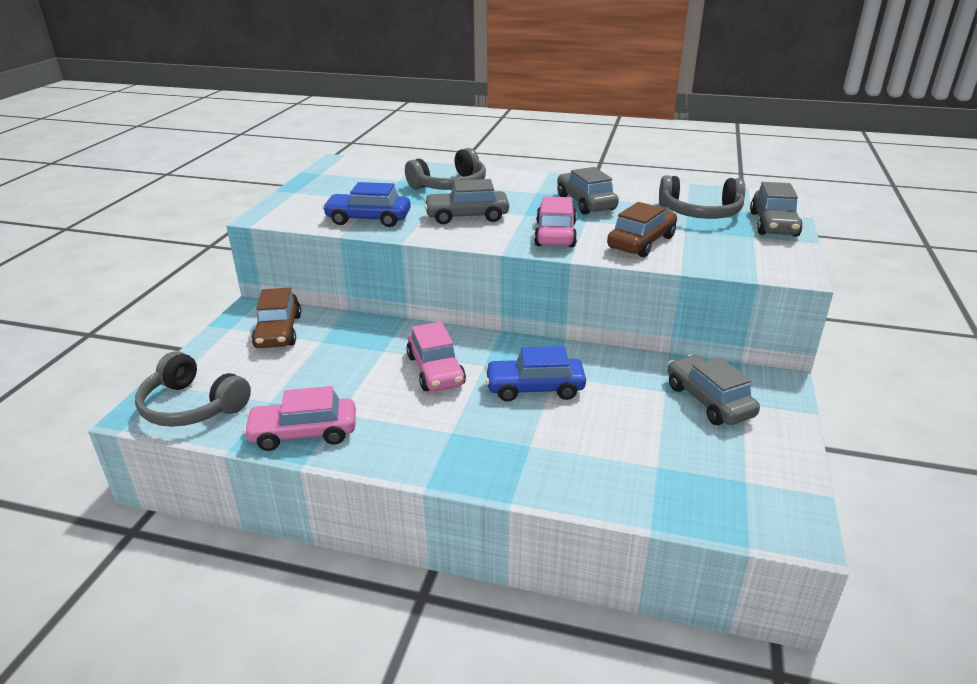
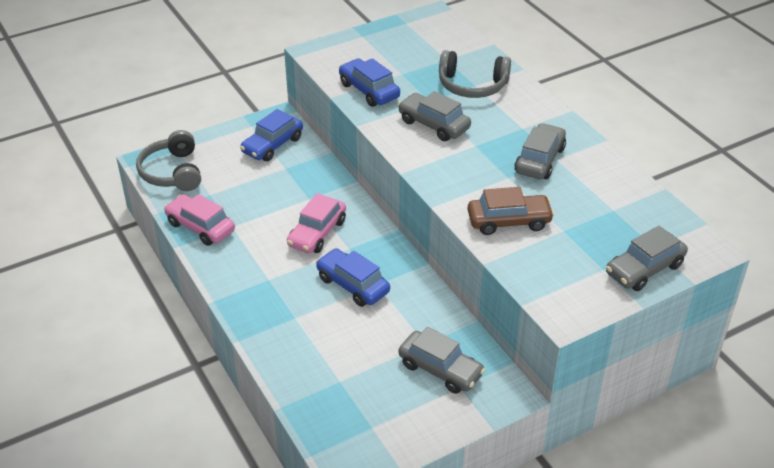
camera: 45 degrees right, 10 degrees up
brown car [252,288,301,348] -> blue car [240,109,303,161]
pink car [534,197,577,247] -> none
grey headphones [659,175,745,219] -> none
grey car [668,355,760,425] -> grey car turned 105 degrees clockwise [398,327,485,394]

